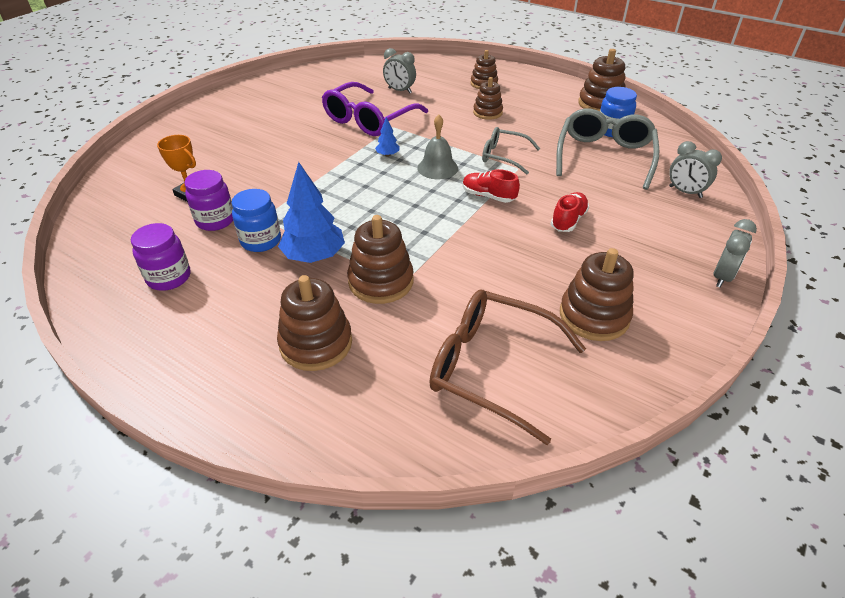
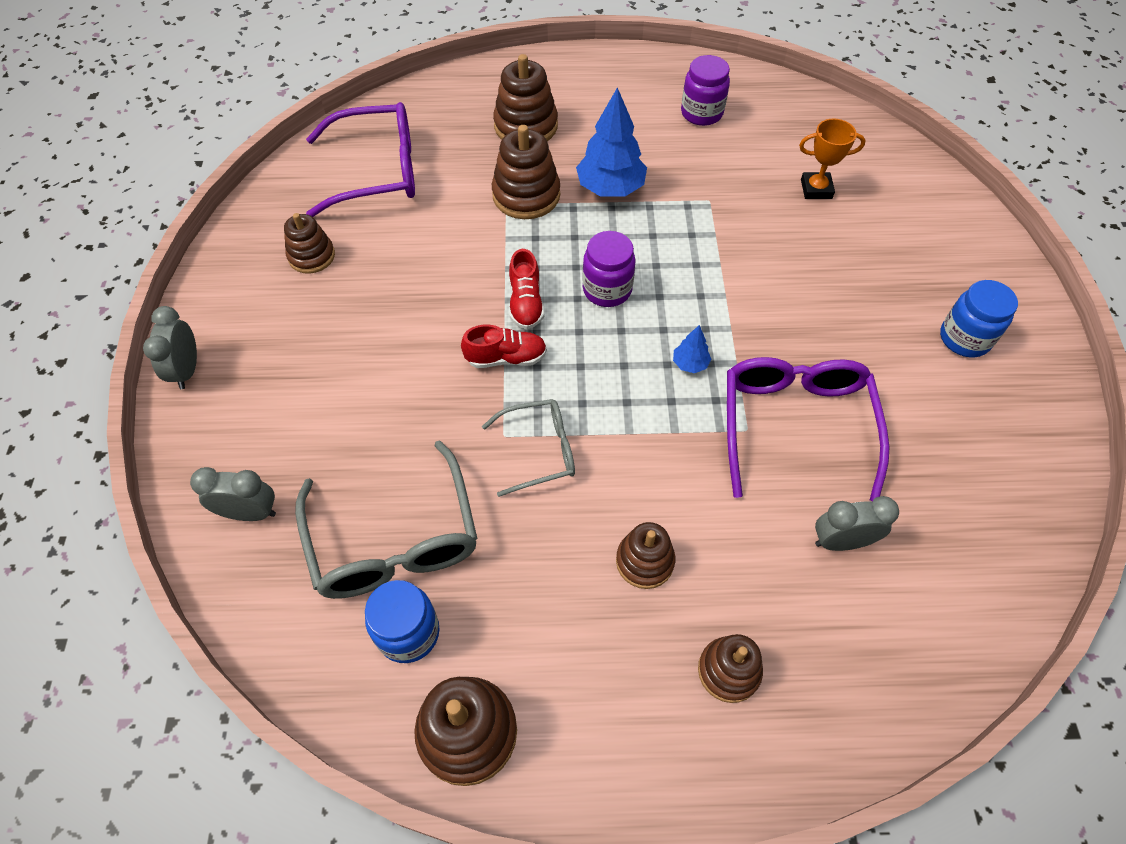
camera: 145 degrees right, 15 degrees up
purple jar [184,170,233,231] -> purple jar moved to [582,231,636,307]
blue jar [232,189,281,252] -> blue jar moved to [940,280,1018,357]
grey bell [417,115,458,179] -> none
brown glasses [429,290,586,445] -> purple glasses [306,102,415,217]
red shoe [551,192,589,232] -> red shoe moved to [509,249,544,329]
brown stacking toy [560,248,634,341] -> brown stacking toy [284,213,335,274], size x0.65

